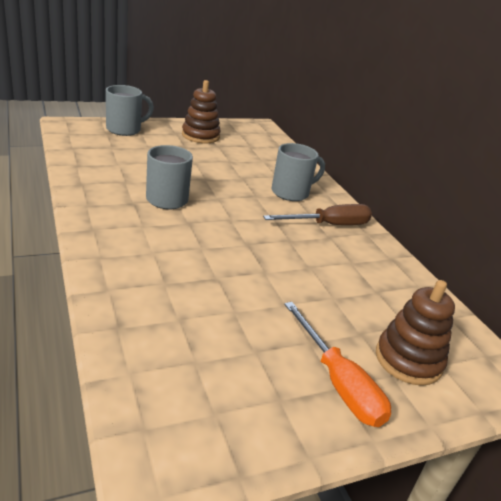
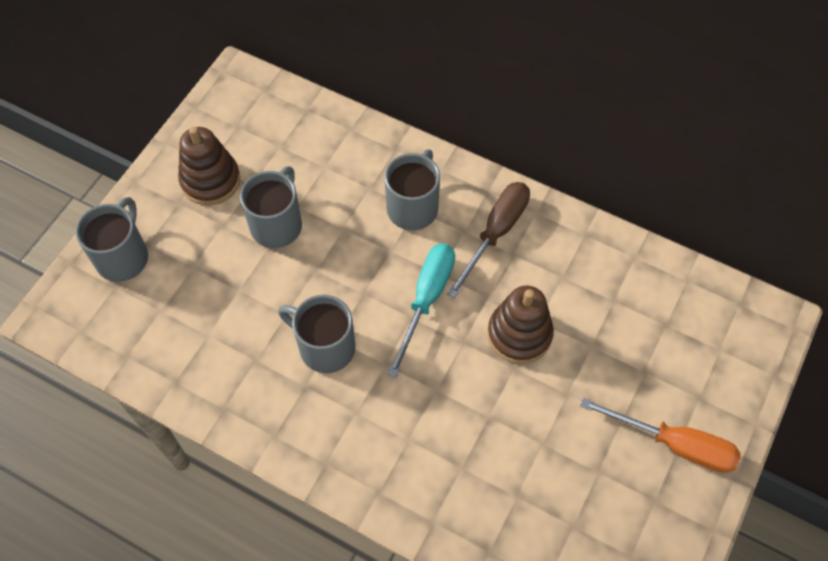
camera: 35 degrees left, 30 degrees up
brown stacking toy [376,280,455,386] -> brown stacking toy moved to [488,285,554,364]
none -> grey mug [240,166,302,248]
none -> turquoise screwdriver [387,244,455,377]

